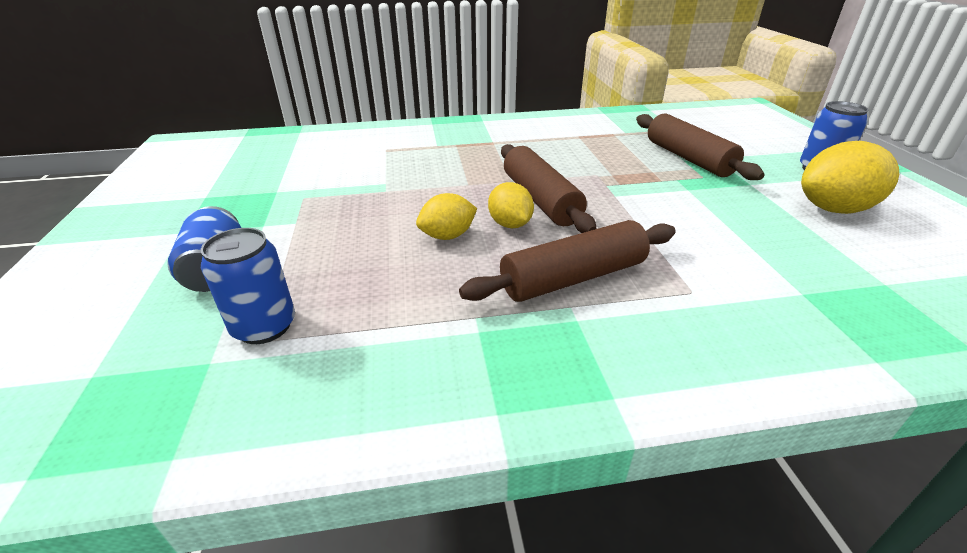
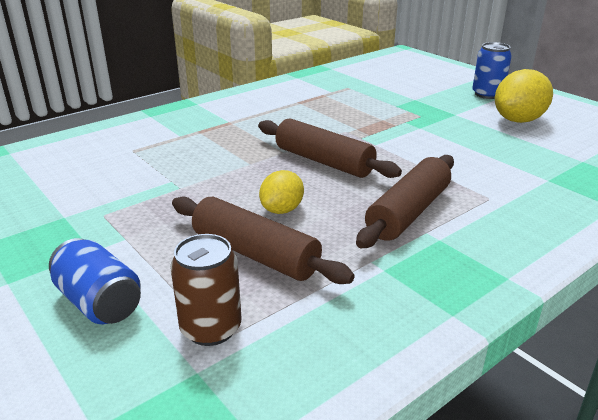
camera: 30 degrees left, 5 degrees down
blue can [201,228,295,344] -> brown can [170,234,242,346]
yellow lemon [488,182,534,228] -> none
brown rolling pin [636,114,764,180] -> brown rolling pin moved to [172,196,355,284]

